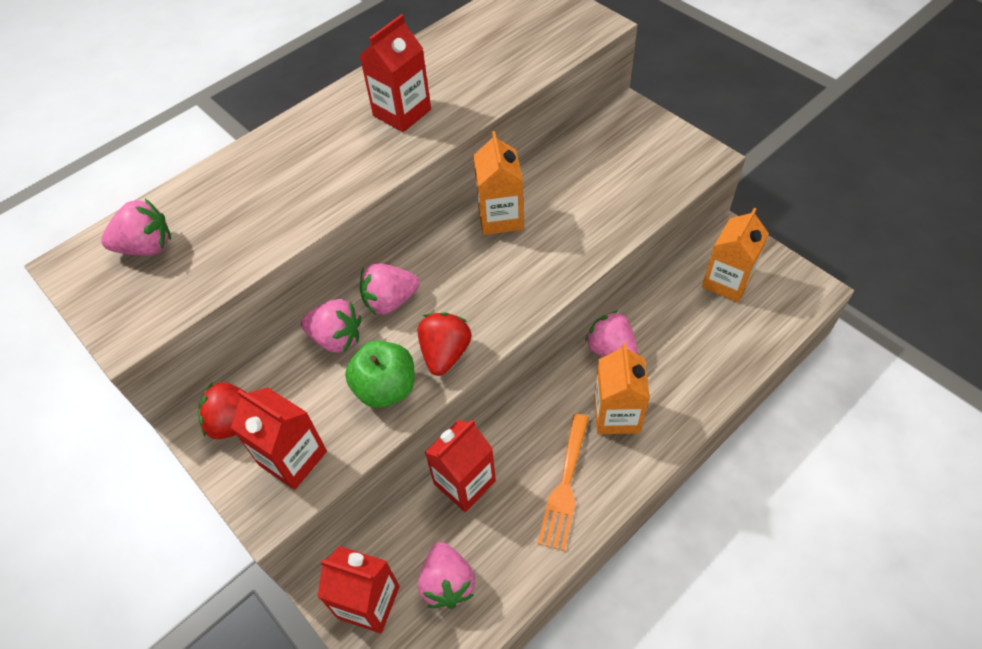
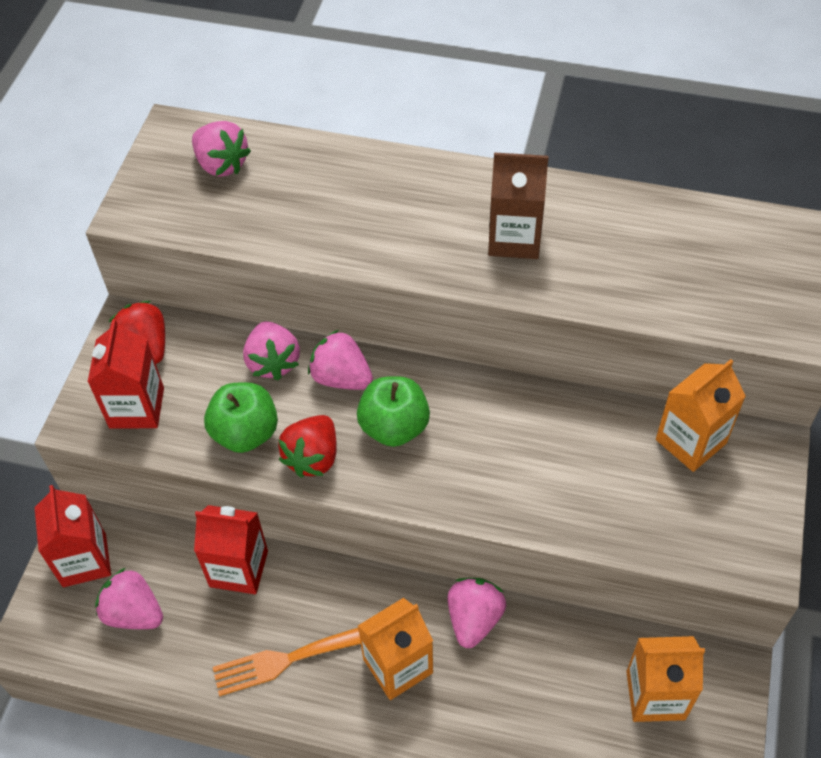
camera: 55 degrees right, 0 degrees up
red carton [359,14,431,132] -> brown carton [488,152,549,259]
red strawberry [418,312,471,376] -> red strawberry turned 135 degrees clockwise [278,415,337,478]
pink strawberry [418,542,475,609] -> pink strawberry turned 75 degrees clockwise [95,568,163,629]
orange carton [473,131,524,235] -> orange carton moved to [656,359,746,472]
none -> green apple [357,376,430,447]

